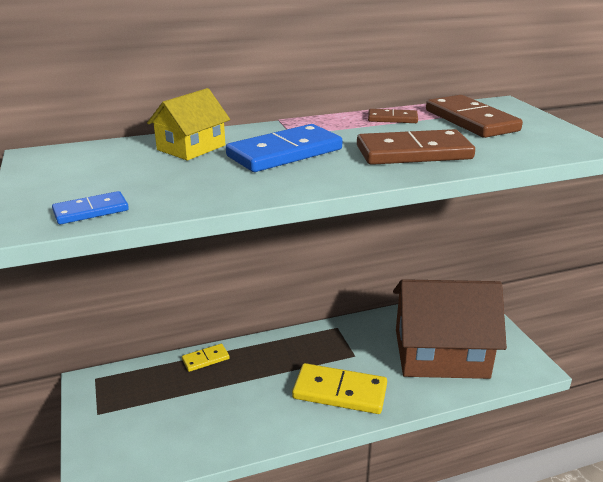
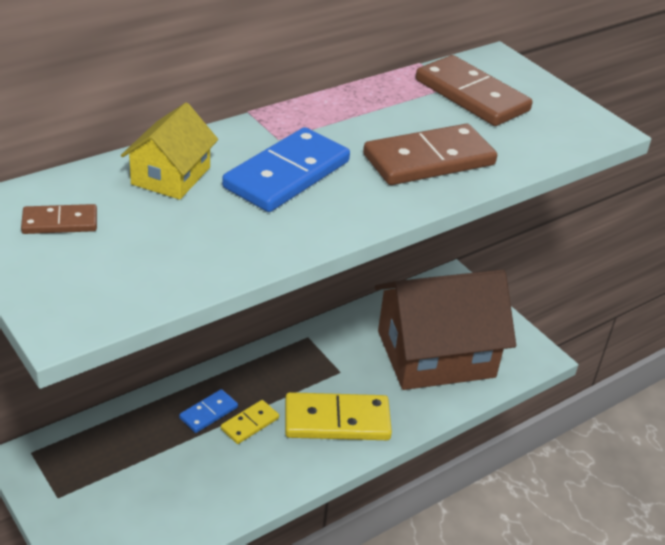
camera: 20 degrees left, 10 degrees up
blue domino [52,191,129,224] -> blue domino moved to [179,389,238,433]
yellow domino [182,344,229,372] -> yellow domino moved to [221,400,279,444]
brown domino [368,109,418,123] -> brown domino moved to [21,204,97,234]

